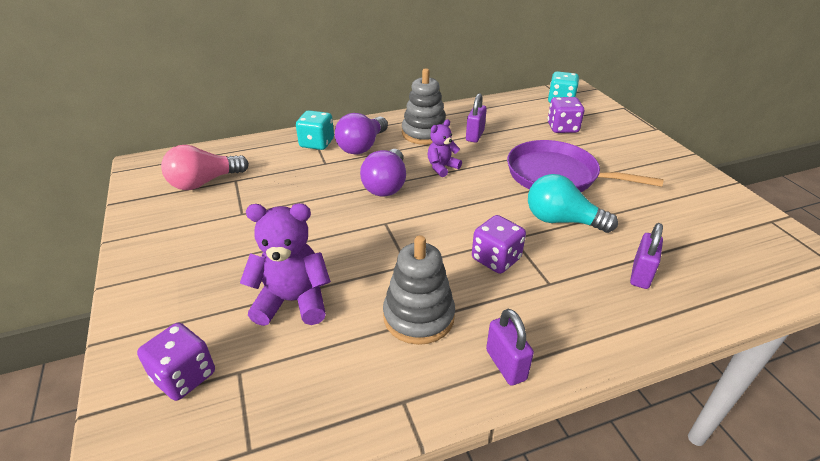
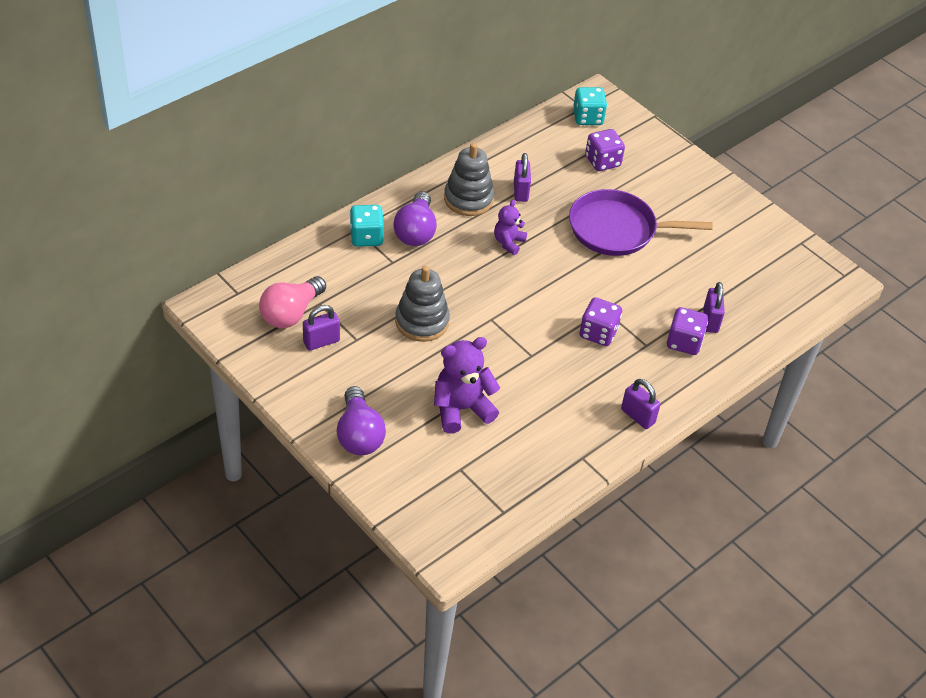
camera: 25 degrees left, 10 degrees up
purple dice [137,323,215,401] -> purple dice moved to [667,307,708,355]
purple light bulb [360,149,406,196] -> purple light bulb moved to [337,386,386,455]
grey stacking toy [383,235,455,345] -> grey stacking toy moved to [395,266,450,342]
turquoise light bulb [528,174,618,233] -> none
none -> purple padlock [303,305,340,351]

